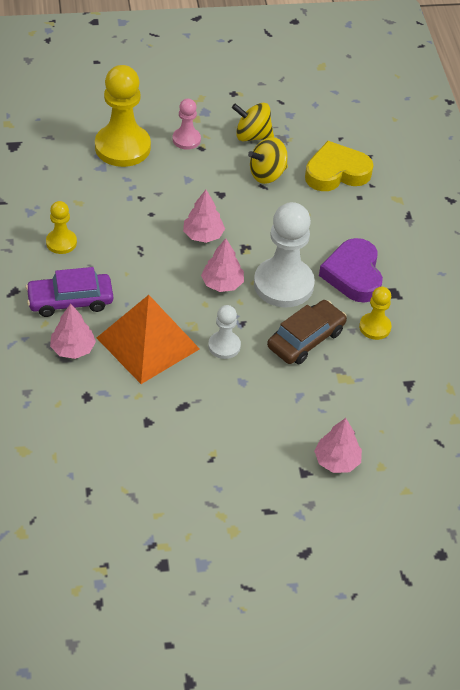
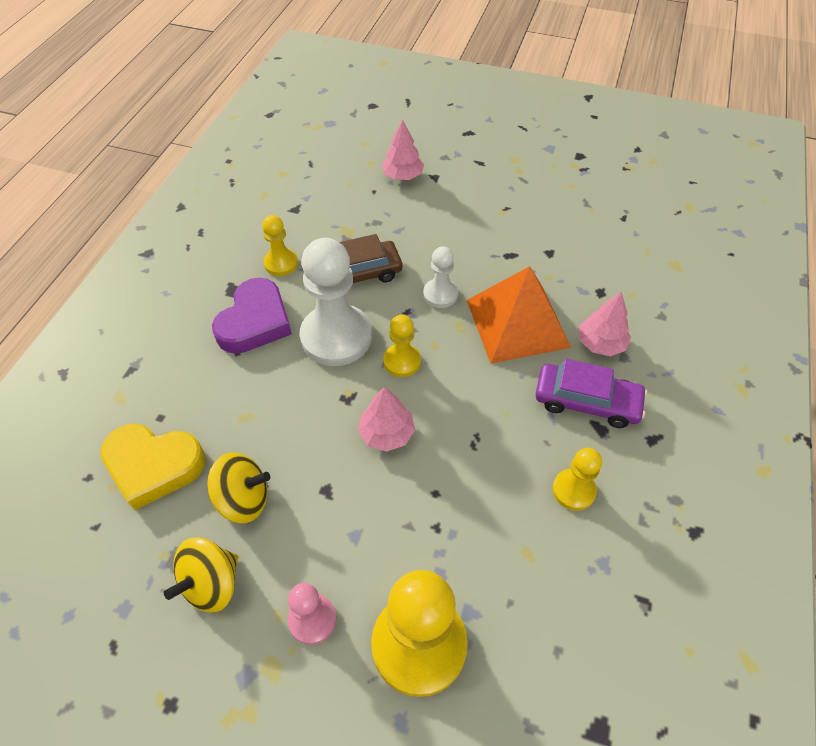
camera: 150 degrees left, 5 degrees up
pink tree [201,238,244,292] -> yellow pawn [383,315,421,377]
yellow spinning top [232,103,274,141] -> yellow spinning top turned 90 degrees clockwise [164,537,238,612]

